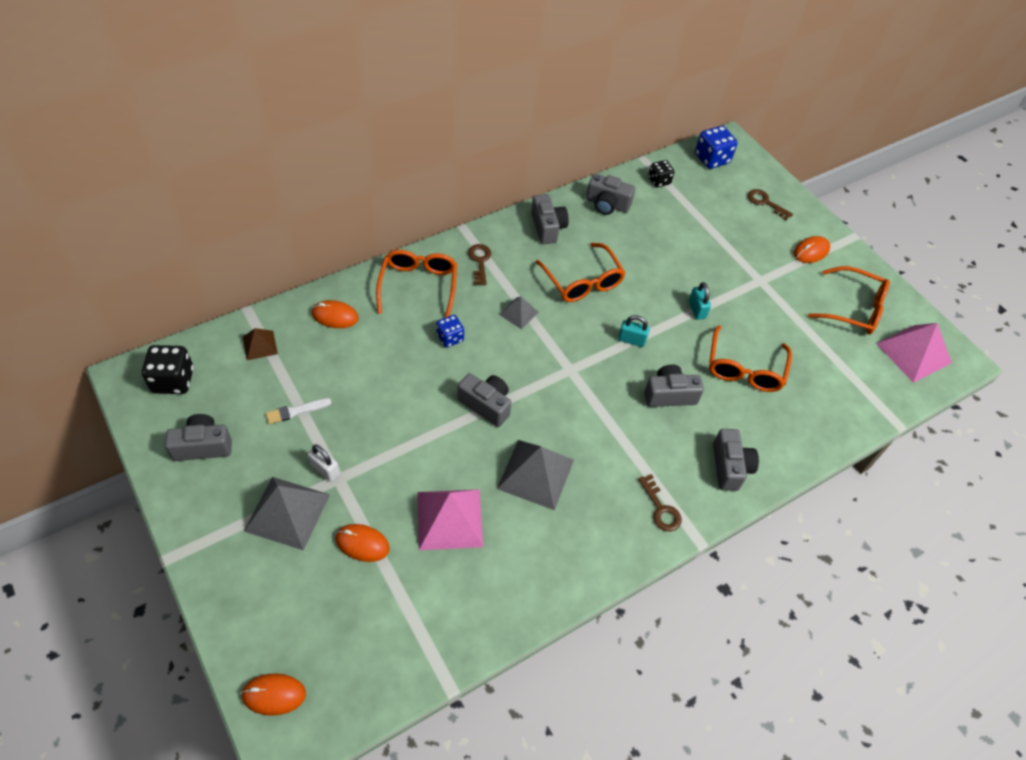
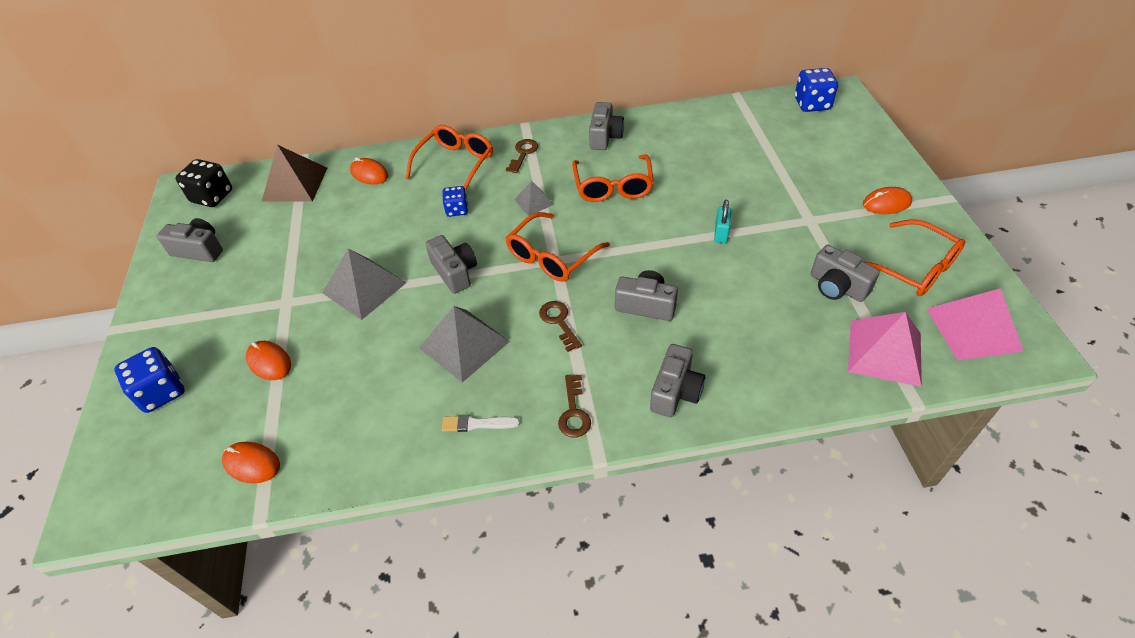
camera: 30 degrees right, 5 degrees down
orange mouse [241,673,306,716] -> orange mouse moved to [222,442,280,483]
brown pyramid [243,328,278,360] -> brown pyramid [262,145,327,202], size x1.85
grey pyramid [244,477,330,550] -> grey pyramid moved to [322,248,407,320]
white brush [266,398,331,424] -> white brush moved to [442,415,520,432]
white padlock [308,444,340,482] -> none
pink pyramid [418,489,483,550] -> pink pyramid moved to [848,312,922,387]
grey camera [586,174,635,215] -> grey camera moved to [811,245,880,302]
turquoise padlock [618,315,650,347] -> none
black dice [648,160,675,187] -> none
orange glasses [709,325,792,392] -> orange glasses moved to [506,212,610,282]
brown key [748,189,793,220] -> brown key moved to [539,301,582,352]
none -> blue dice [114,347,185,413]

